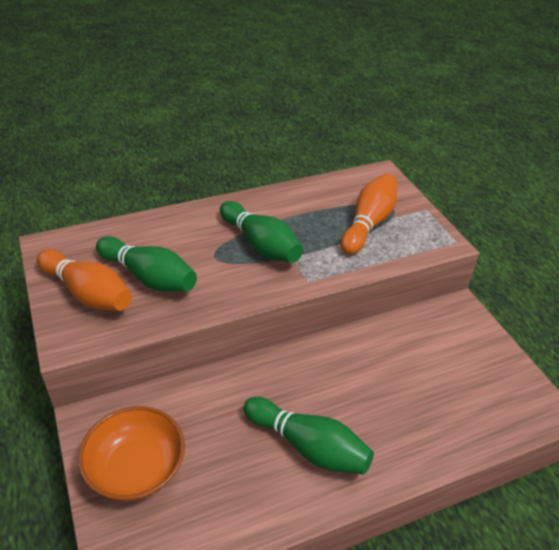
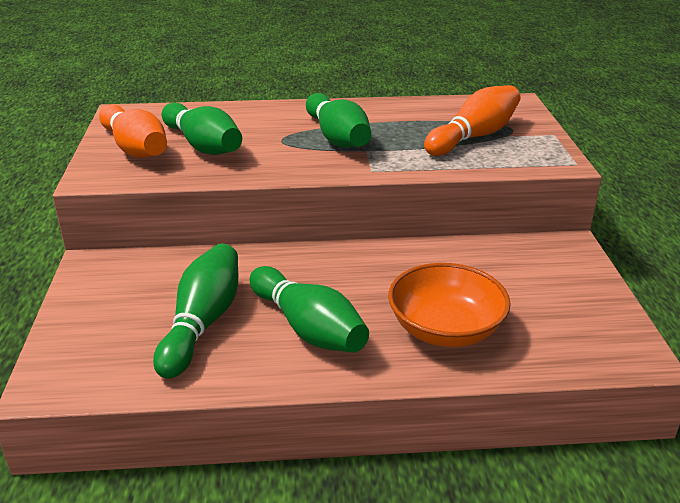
camera: 20 degrees right, 10 degrees down
orange bowl [78,406,185,501] -> orange bowl moved to [388,263,511,347]
none -> green bowling pin [153,244,238,379]

